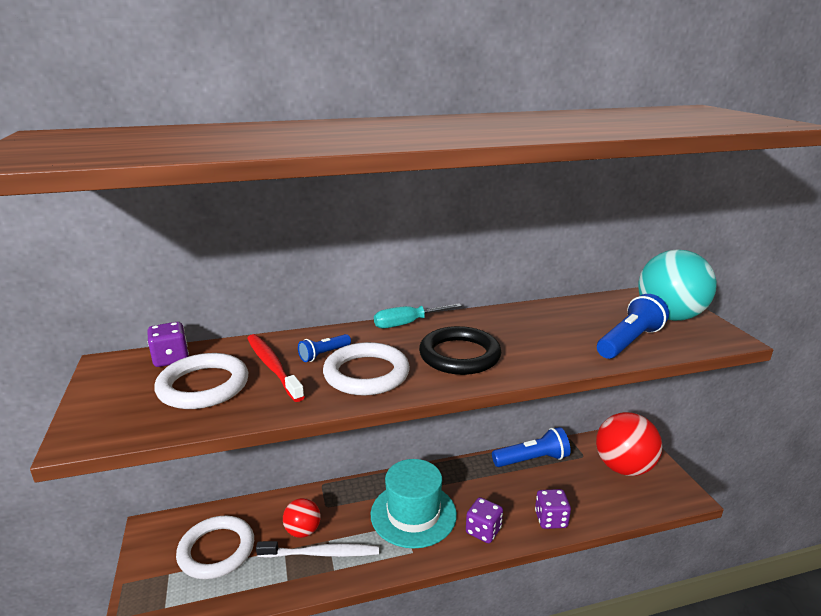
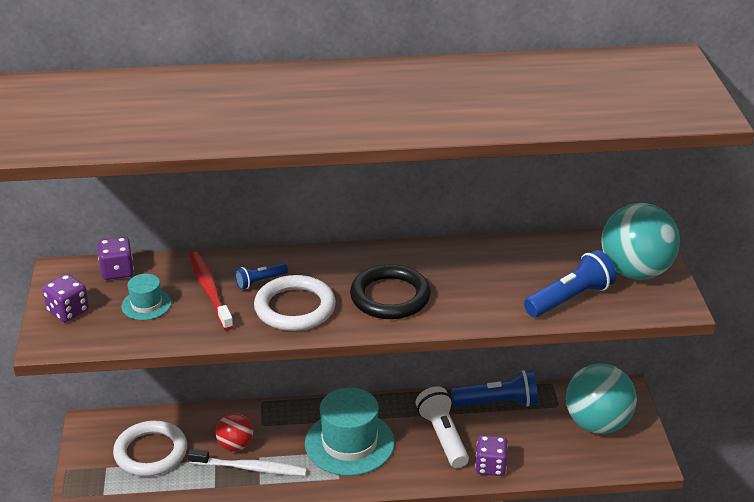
camera: 10 degrees right, 10 degrees up
white ring [154,353,248,409] -> turquoise hat [121,274,172,320]
turquoise screwdriver [374,303,462,329] -> none
purple dice [466,497,503,543] -> purple dice moved to [43,274,89,322]
red ball [596,412,662,476] -> turquoise ball [566,364,637,434]
none -> white flashlight [416,386,469,468]

